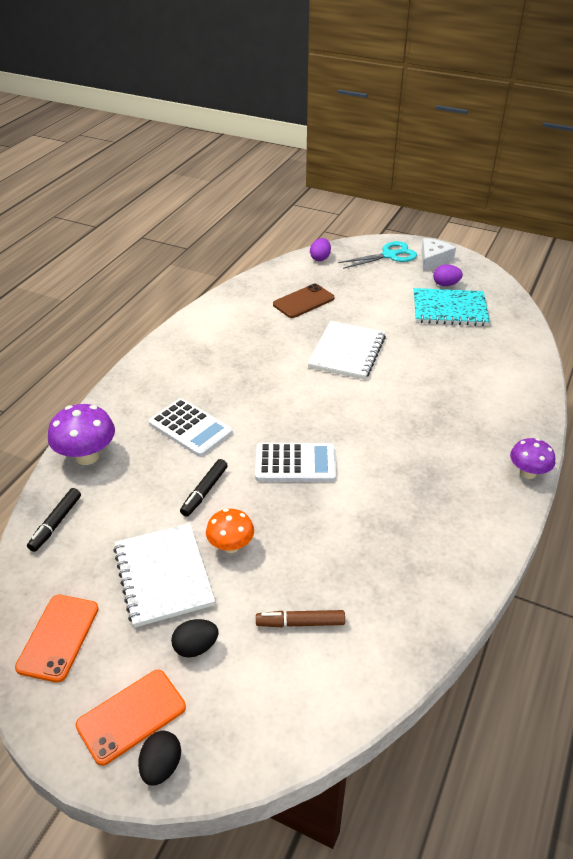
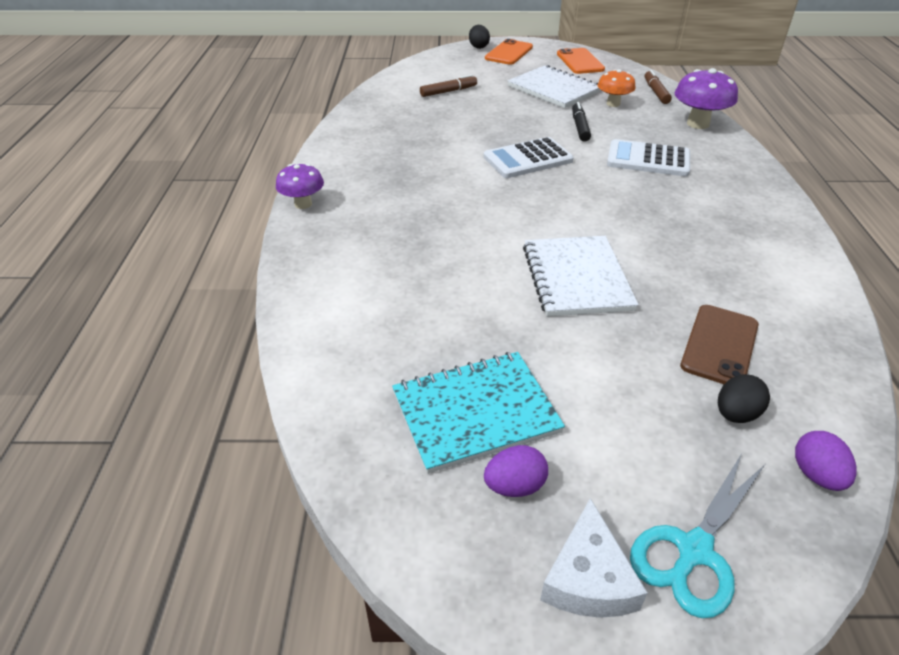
camera: 155 degrees right, 0 degrees up
black marker [27,488,81,552] -> brown marker [644,70,672,104]
black egg [171,619,219,658] -> black egg moved to [718,374,770,423]
orange mushroom [206,509,254,553] -> orange mushroom moved to [598,69,636,107]

